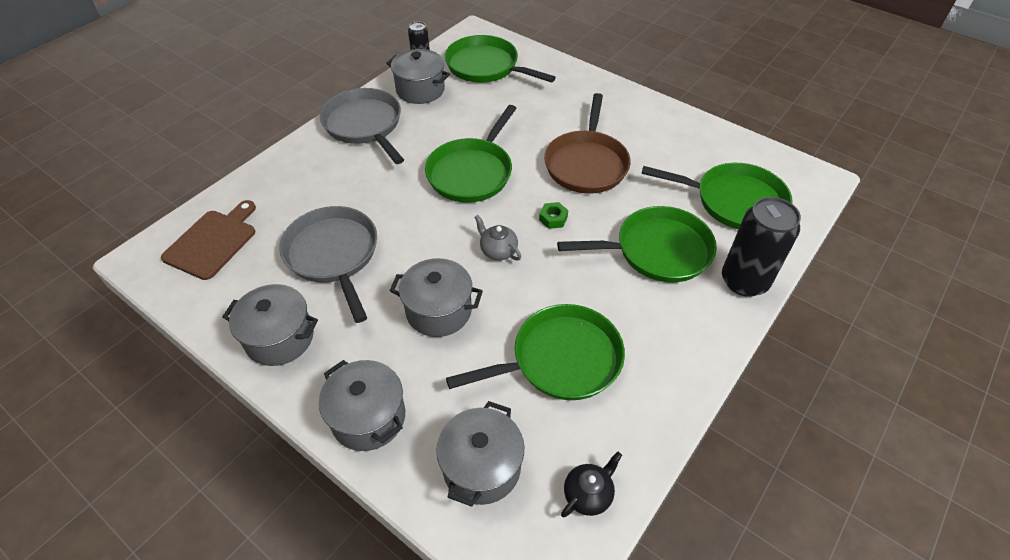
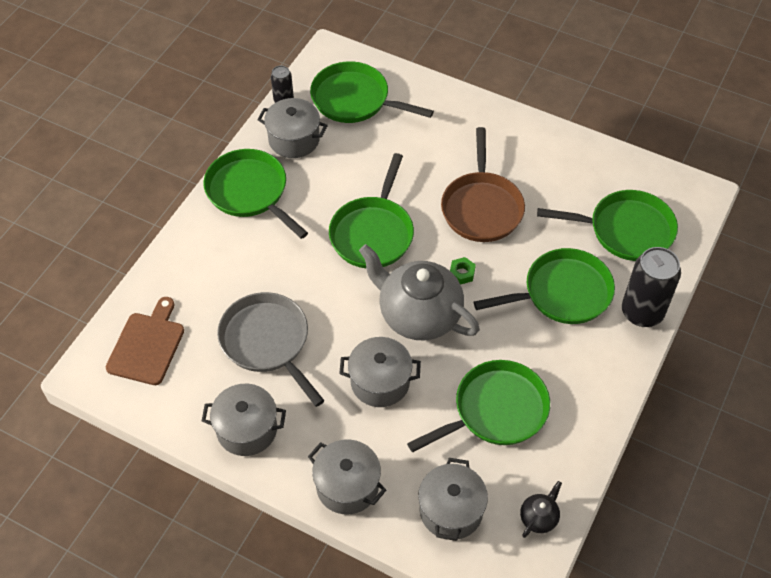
camera: 10 degrees left, 5 degrees up
grey pan [320,88,404,164] -> green pan [204,149,308,239]
grey teapot [475,215,521,260] -> grey teapot [359,244,480,341], size x2.36

